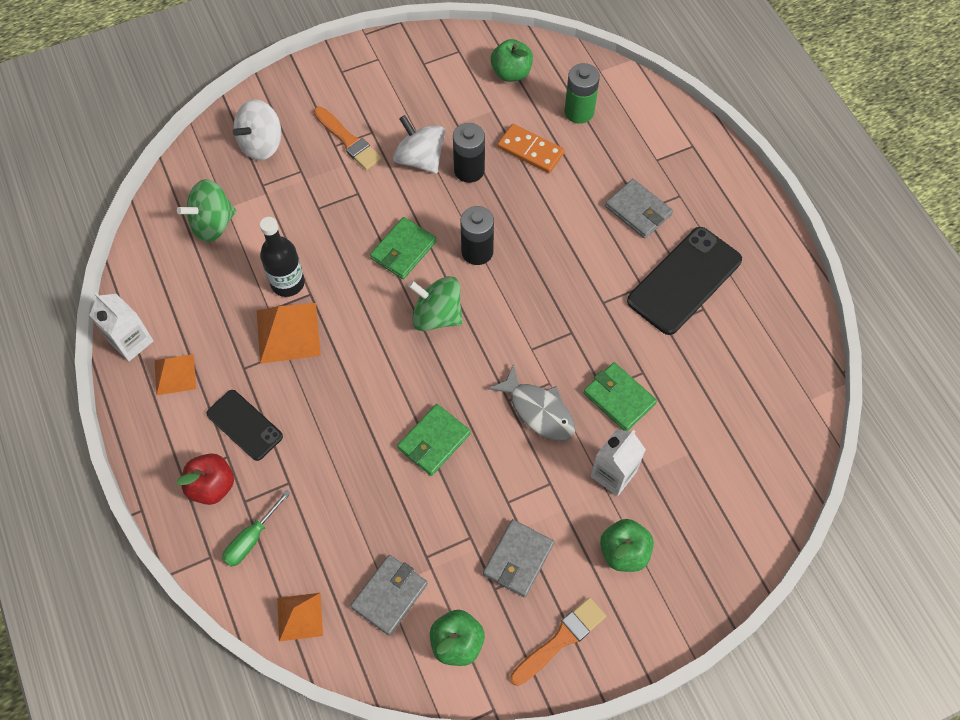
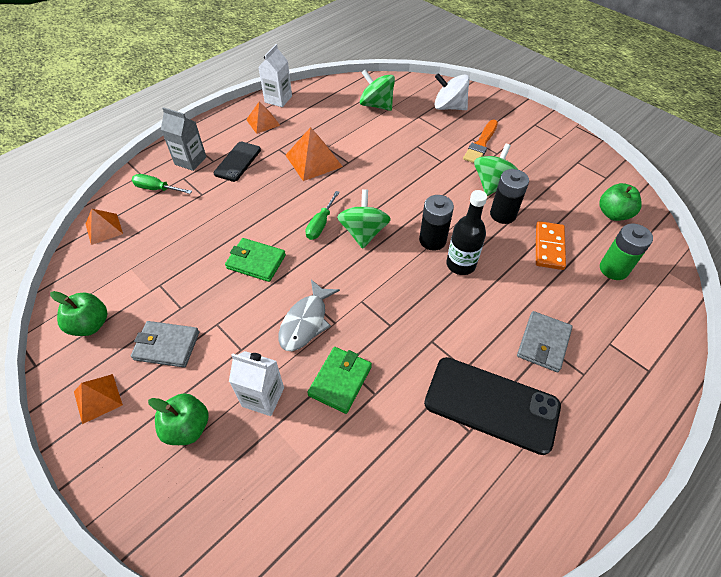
camera: 70 degrees right, 10 degrees down
red apple [177,453,234,505] -> grey carton [161,107,206,171]
black bottle [260,217,305,297] -> black bottle moved to [446,190,487,275]
grey wallet [350,555,428,636] -> none
green wallet [370,217,436,279] -> none
white spinning top [393,115,445,174] -> green spinning top [474,144,518,196]
orange brush [510,597,606,686] -> orange pyramid [74,374,123,424]
none -> green screwdriver [306,191,340,240]

